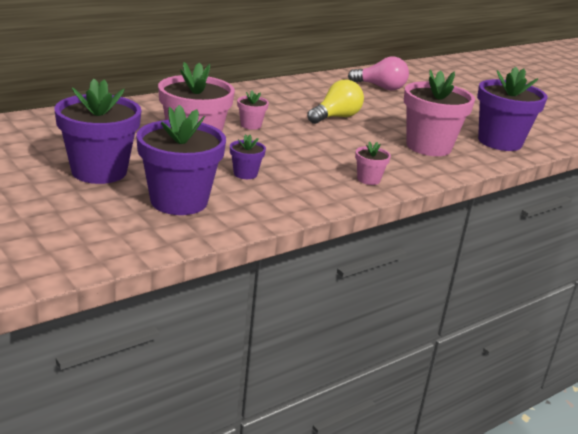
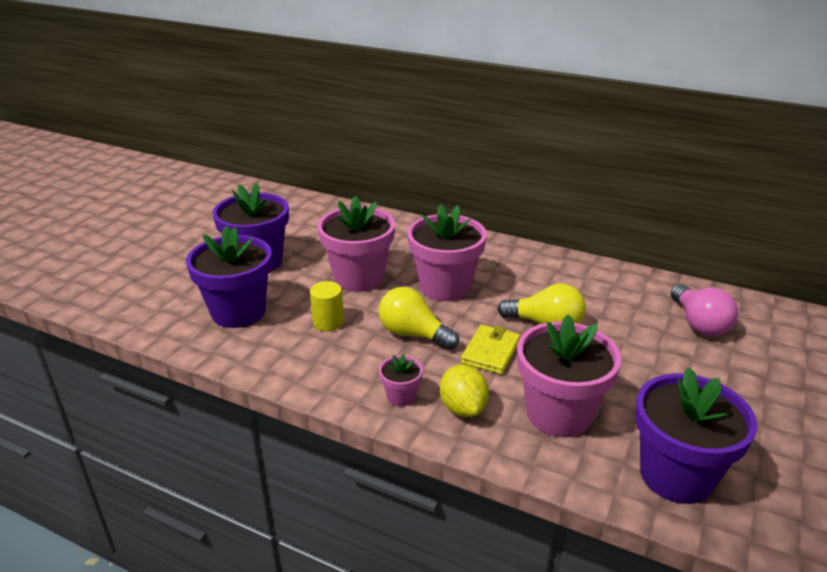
camera: 65 degrees right, 5 degrees up
purple flower pot [230,134,266,179] -> yellow cylinder [310,281,344,331]
pink flower pot [237,90,269,130] -> pink flower pot [407,204,487,301], size x2.19
none -> yellow light bulb [379,287,459,350]
none -> yellow lemon [440,364,489,417]
none -> yellow wallet [461,325,520,375]

